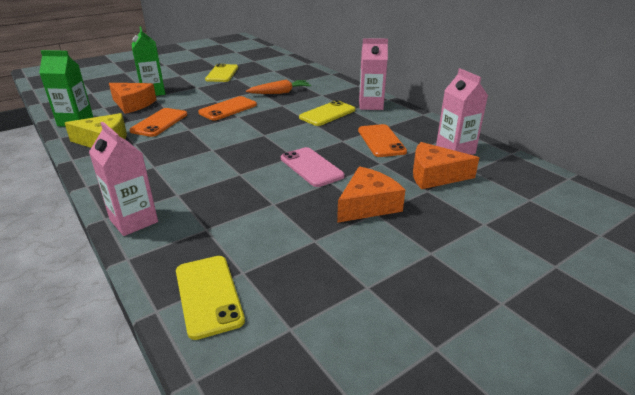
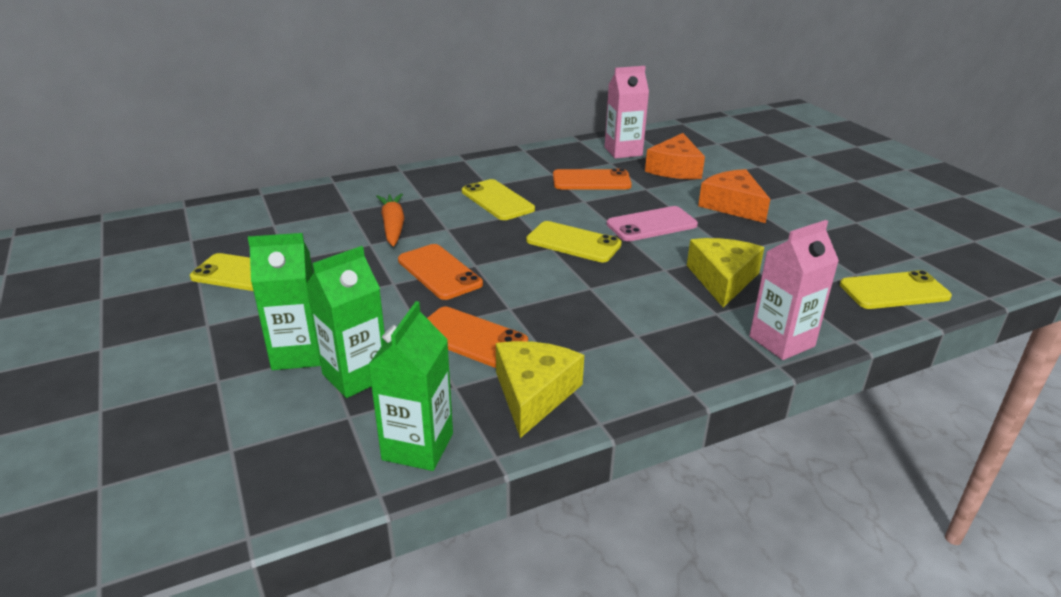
camera: 80 degrees left, 0 degrees up
orange cheese [109,83,157,114] -> green carton [306,246,385,398]
pink carton [359,38,388,110] -> none
none -> yellow phone [526,221,622,262]
none -> yellow cheese [687,238,764,308]

